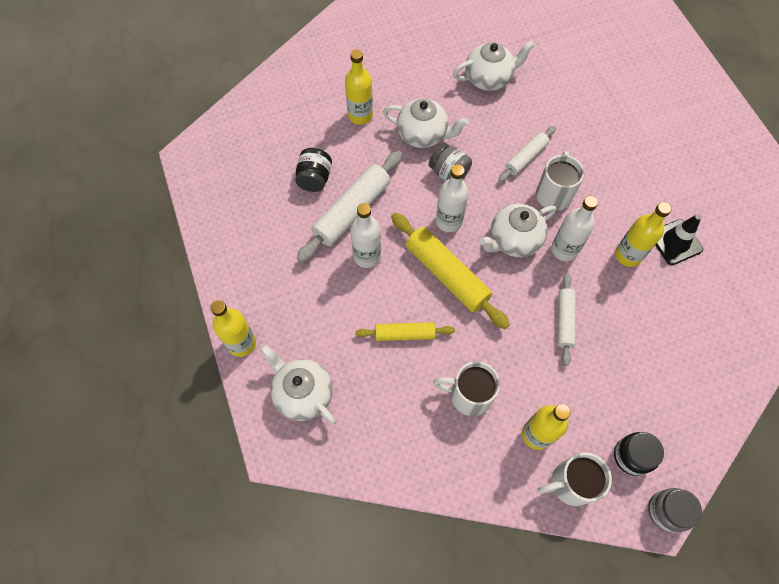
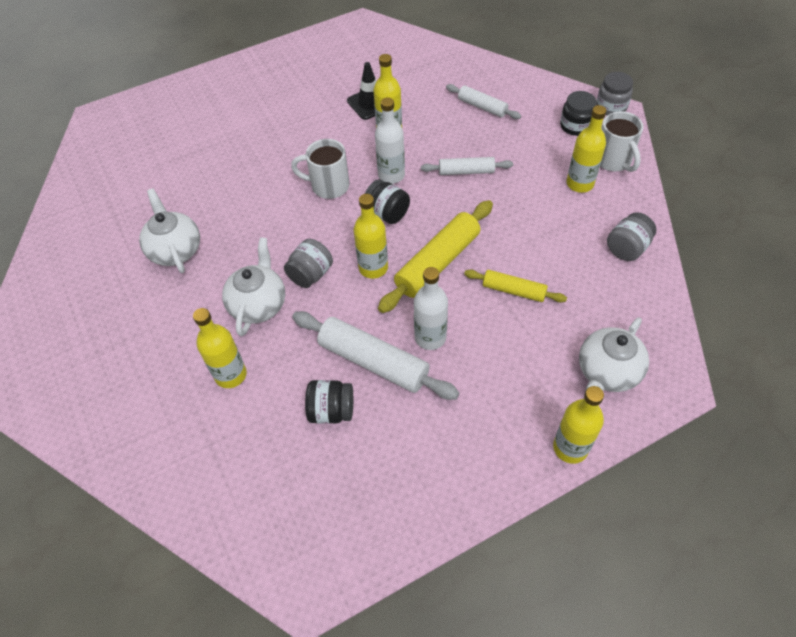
camera: 95 degrees left, 10 degrees down
yellow rolling pin [355,322,455,341] -> yellow rolling pin turned 60 degrees counterclockwise [464,269,567,303]
white mug [433,361,500,416] -> none
white bottle [436,164,469,232] -> yellow bottle [354,194,388,279]
white teapot [480,204,556,257] -> black jar [365,179,410,224]
white rolling pin [498,126,556,182] -> white rolling pin moved to [446,84,521,119]
none -> grey jar [607,212,656,261]

